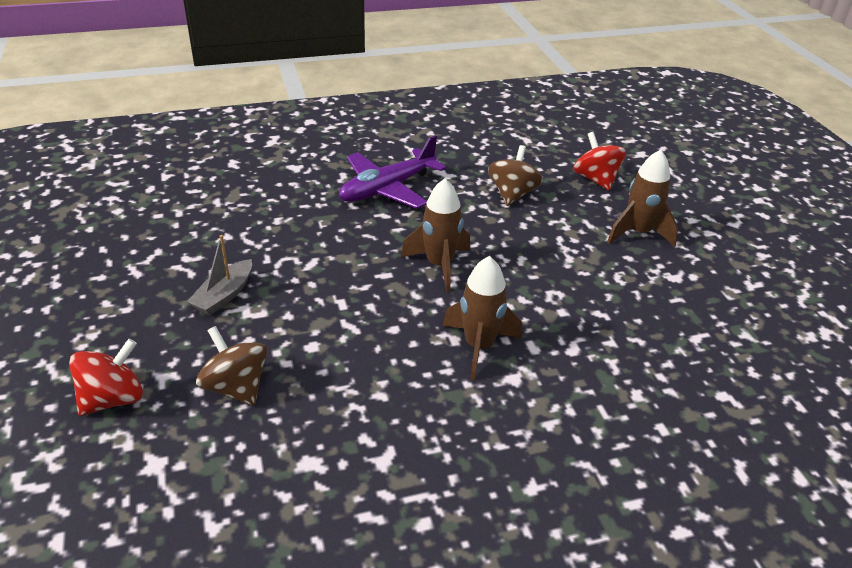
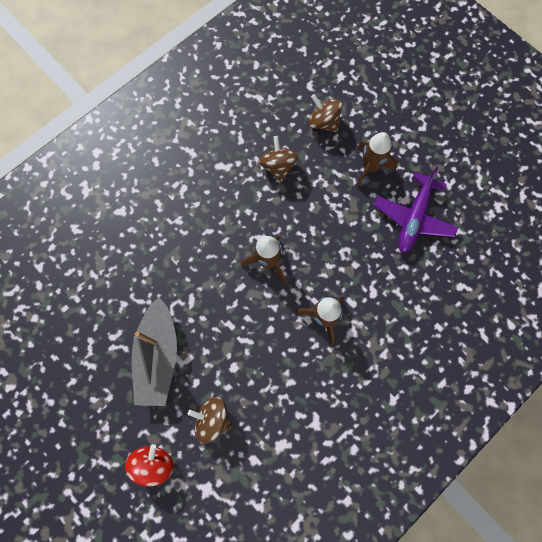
camera: 25 degrees left, 35 degrees up
grey boat [187,235,252,315] -> grey boat [131,297,177,406], size x1.90
purple plane [339,135,446,209] -> purple plane moved to [374,167,458,253]
red spinning top [573,132,626,191] -> brown spinning top [308,94,342,132]

